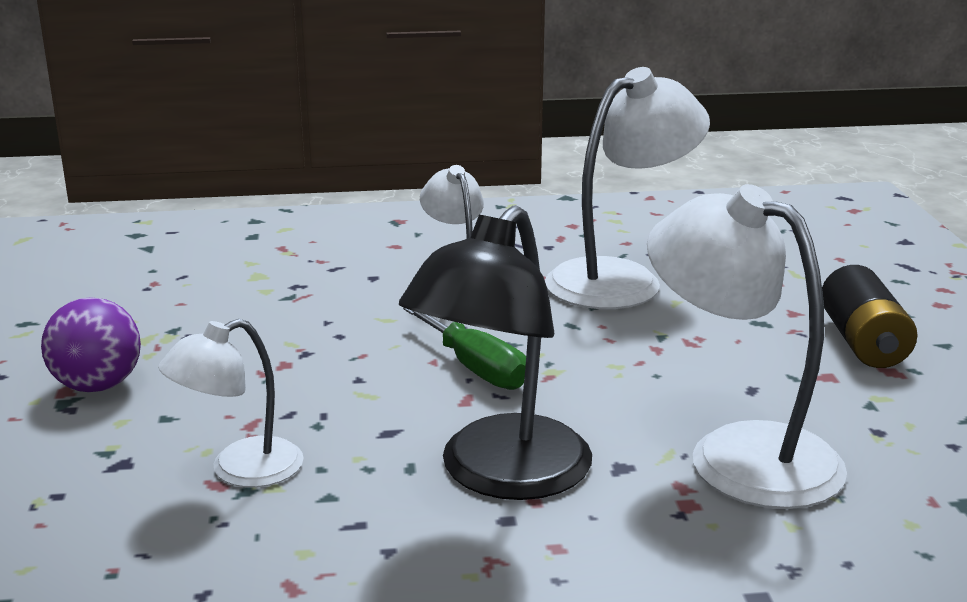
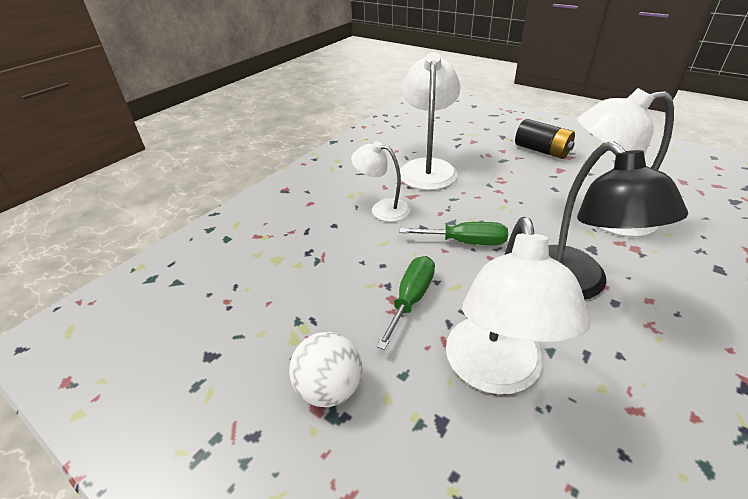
camera: 45 degrees left, 15 degrees up
purple ball [41,297,141,392] -> white ball [289,332,363,407]
white lamp [158,319,304,487] -> white lamp [446,217,590,395], size x1.69
none -> green screwdriver [376,256,435,350]

